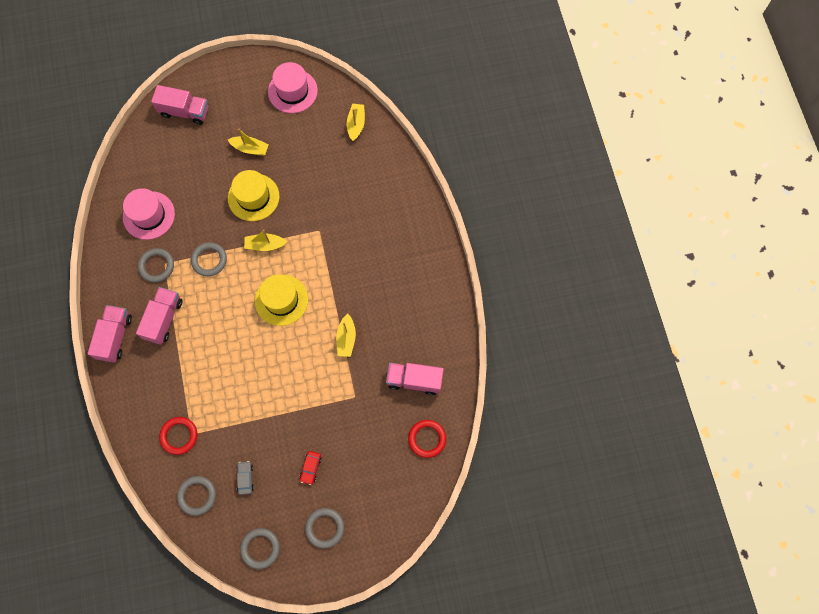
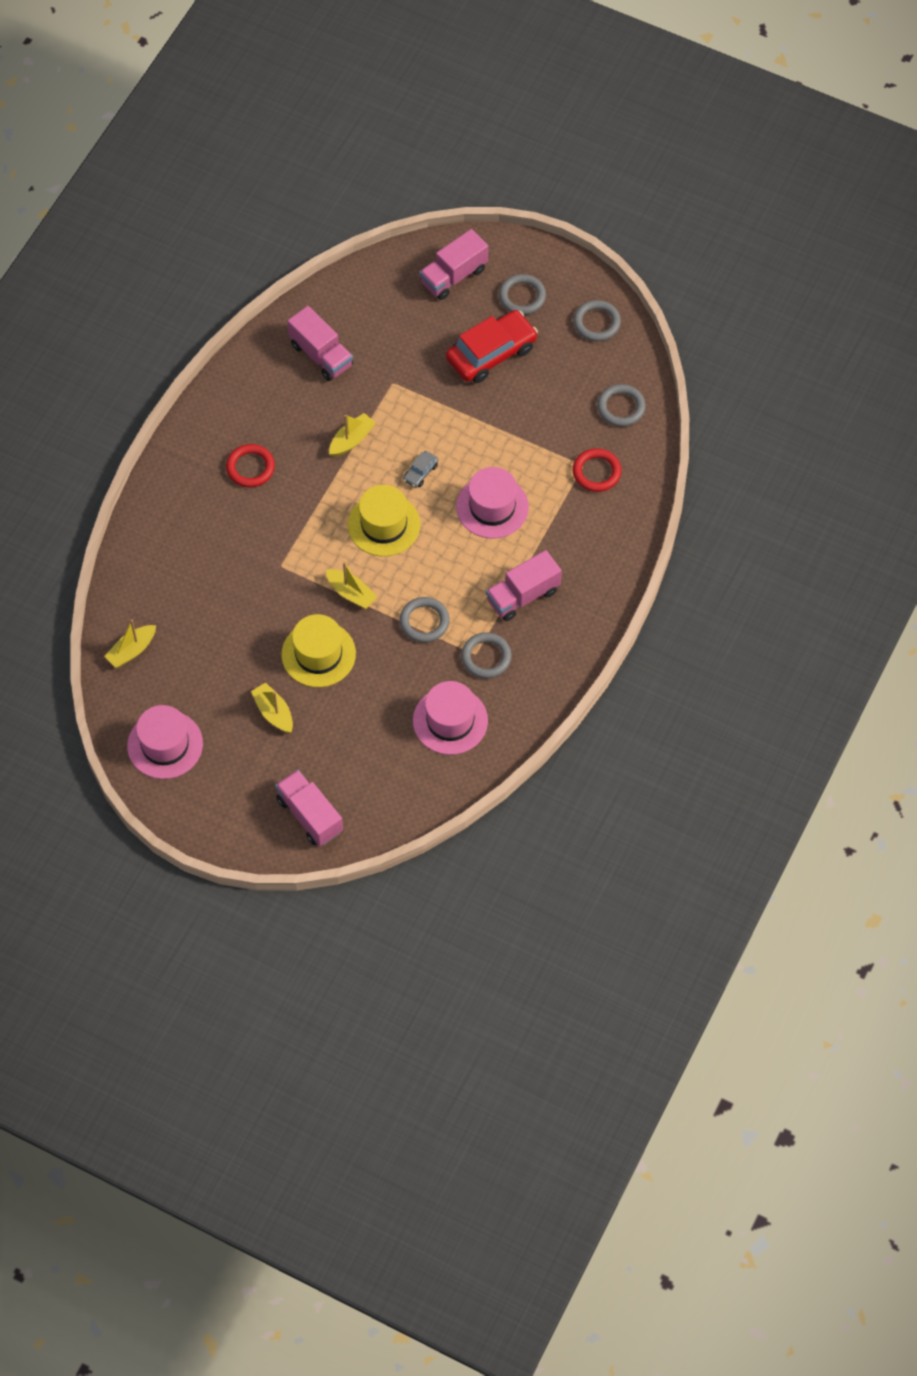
camera: 140 degrees left, 10 degrees down
pink truck [88,305,132,363] -> pink truck moved to [419,229,488,300]
grey car [236,461,254,495] -> grey car moved to [403,451,439,488]
red car [300,451,322,485] -> red car [446,310,538,383], size x2.28
red ring [408,420,446,458] -> red ring moved to [226,444,275,487]
none -> pink hat [456,467,529,539]

